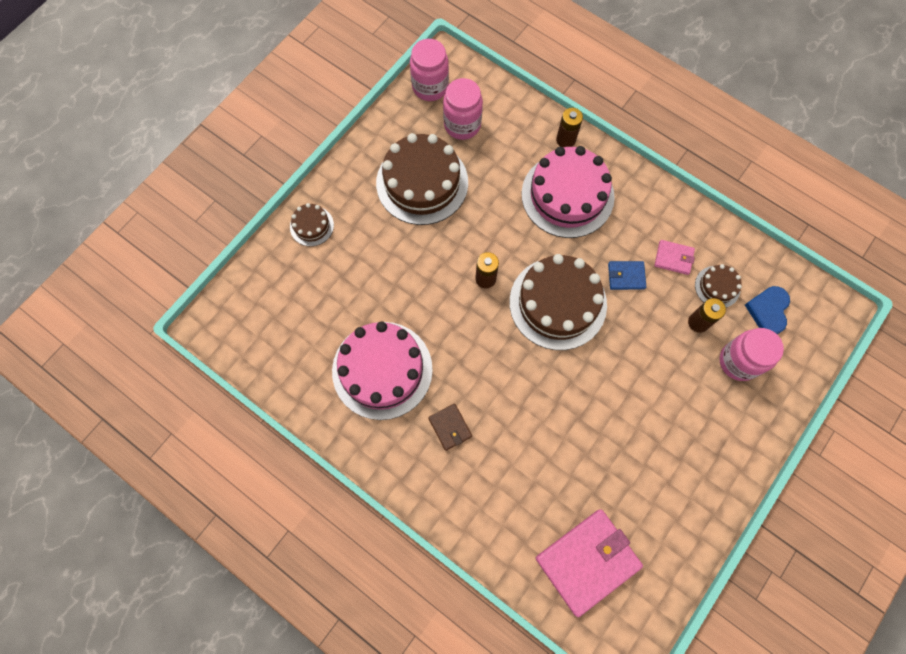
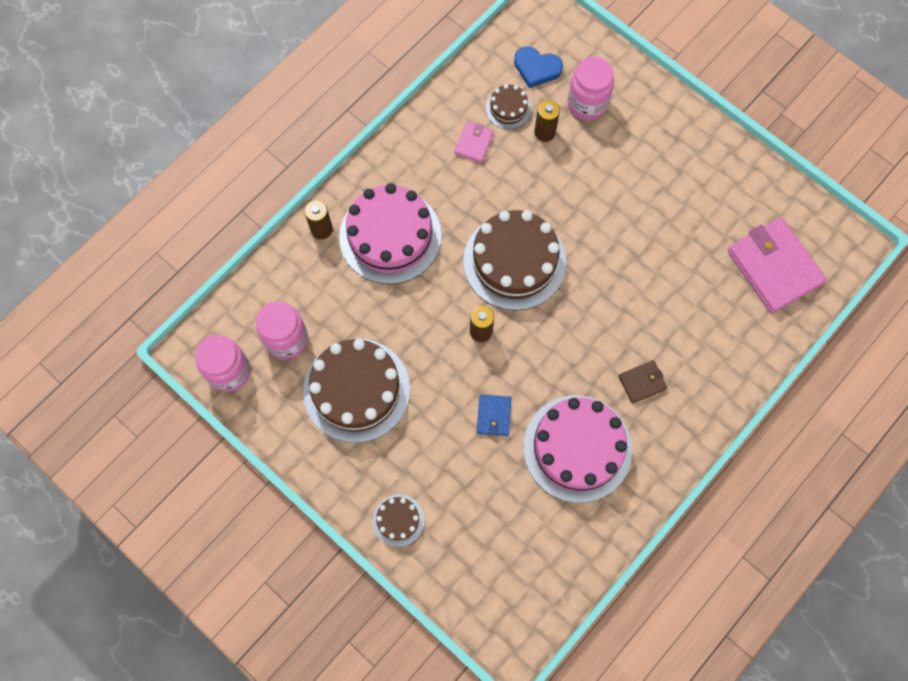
camera: 85 degrees left, 0 degrees up
blue wallet [608,261,646,290] -> blue wallet moved to [477,394,511,436]

